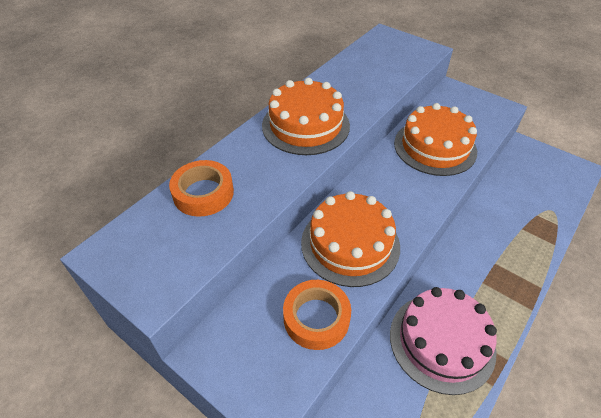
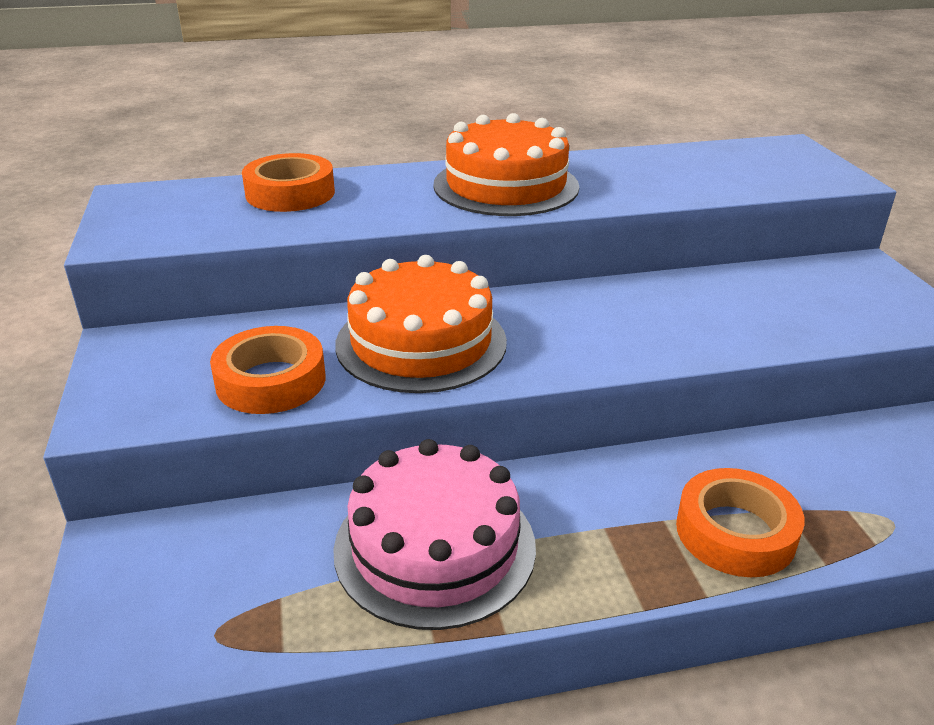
camera: 40 degrees right, 15 degrees down
orange cake [394,103,477,176] -> none
none -> orange tape [676,468,805,577]

